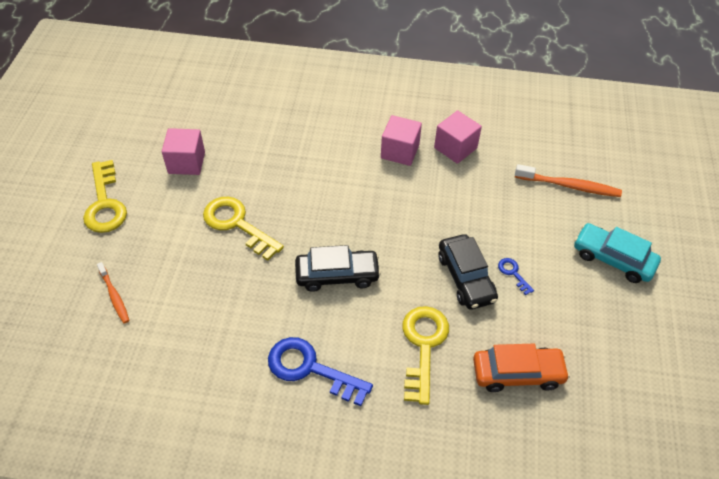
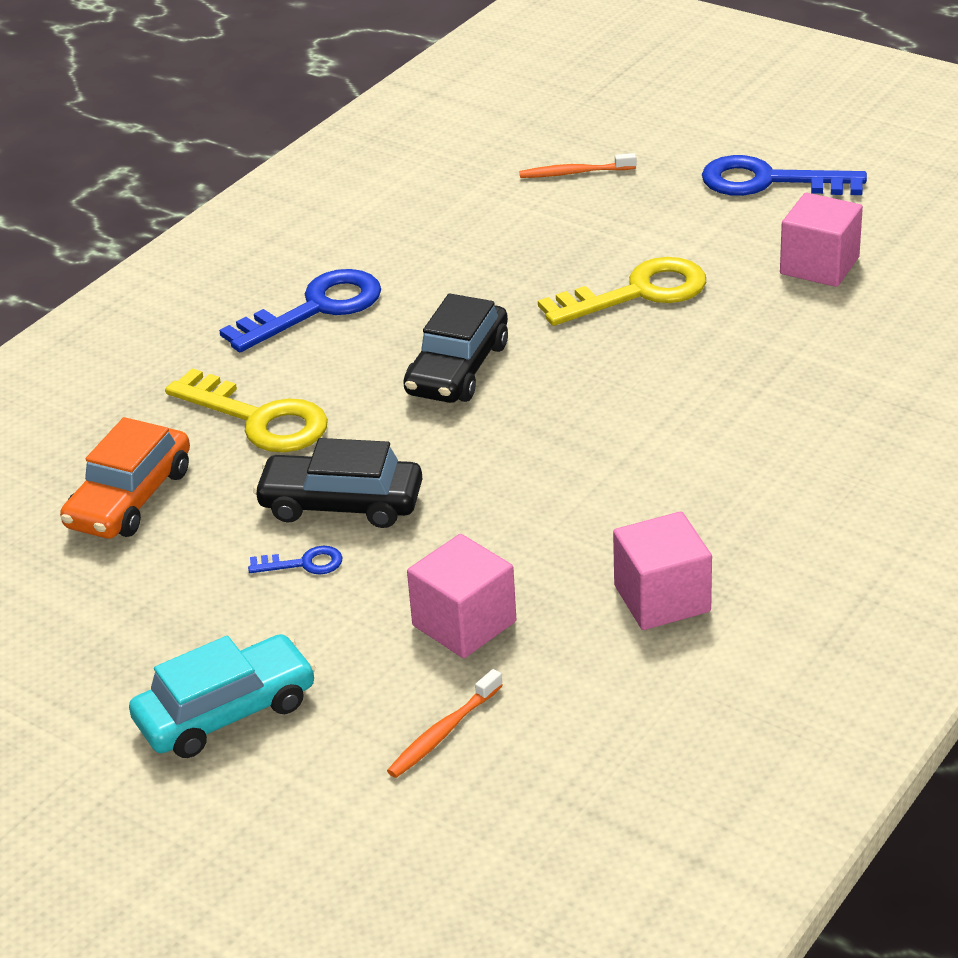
camera: 120 degrees right, 15 degrees down
yellow key [83,160,127,233] -> blue key [702,155,867,196]
pink cube [381,115,422,166] -> pink cube moved to [407,534,516,658]
orange toothbrush [515,164,622,197] -> orange toothbrush [387,669,503,778], size x0.63

